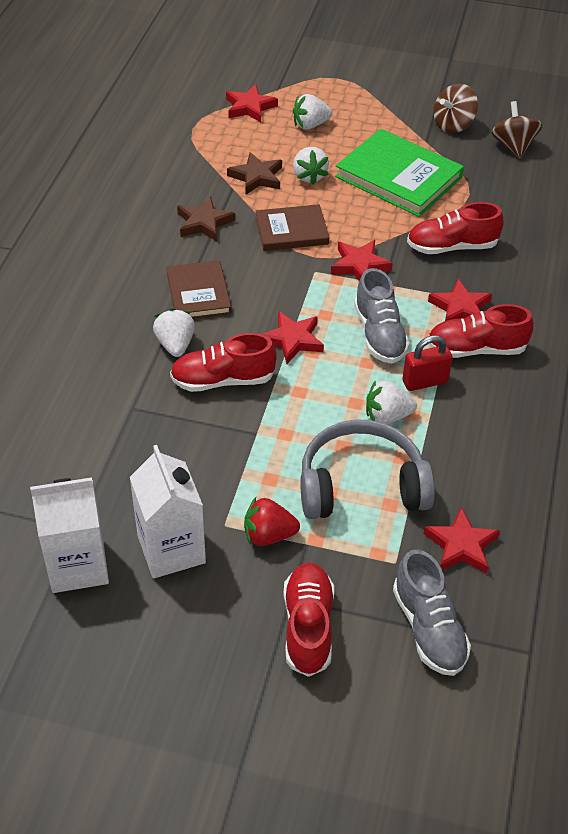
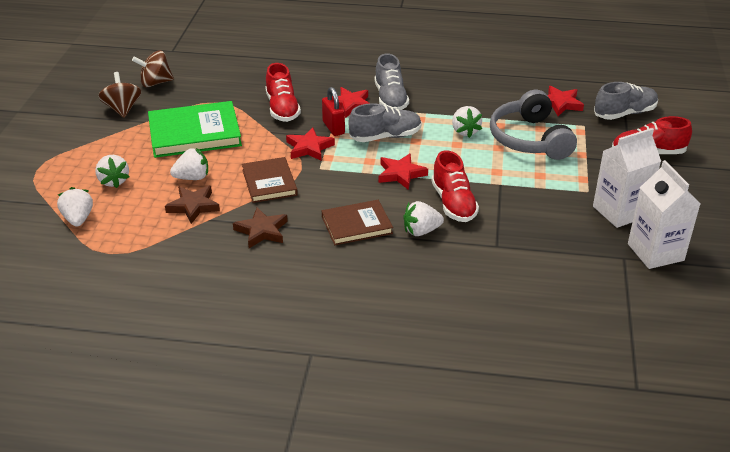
camera: 95 degrees left, 10 degrees down
red star [226,84,278,122] -> white strawberry [57,187,93,227]
red strawberry [244,497,300,546] -> none
green book [335,129,464,217] -> green book turned 45 degrees clockwise [148,101,242,158]
red padlock [402,335,453,391] -> red padlock moved to [322,87,345,136]
red shoe [429,304,533,358] -> grey shoe [375,53,409,110]
brown spinning top [434,83,478,133] -> brown spinning top turned 150 degrees counterclockwise [98,72,141,118]

